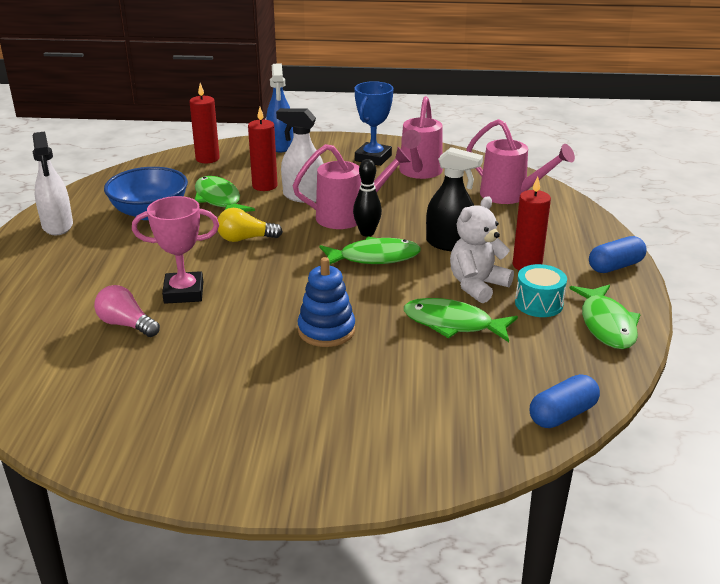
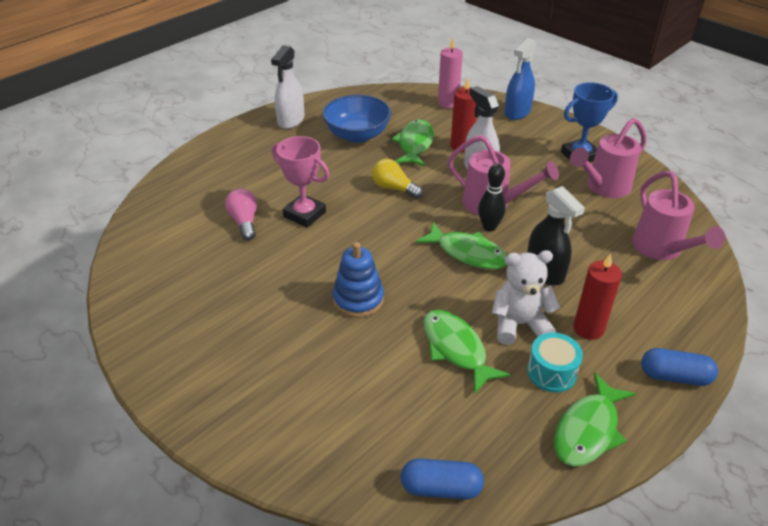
camera: 40 degrees right, 10 degrees up
red candle [189,83,220,163] -> pink candle [438,38,463,108]

